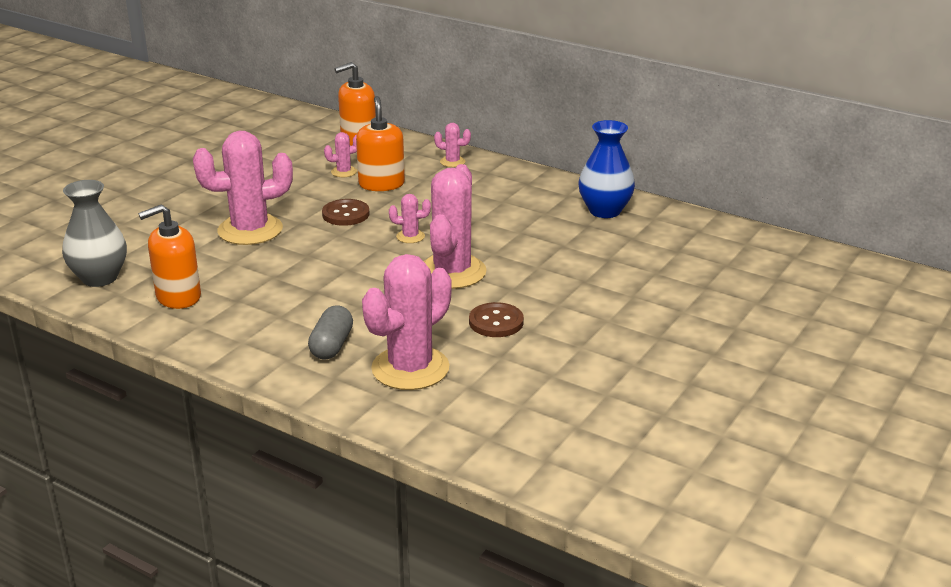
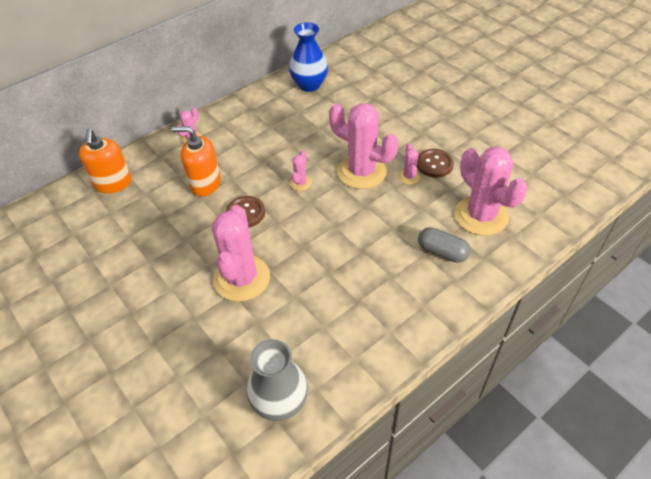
camera: 70 degrees left, 20 degrees up
orange soap dispenser [138,204,201,309] -> none
pink cactus [324,132,357,177] -> pink cactus moved to [398,144,420,184]

